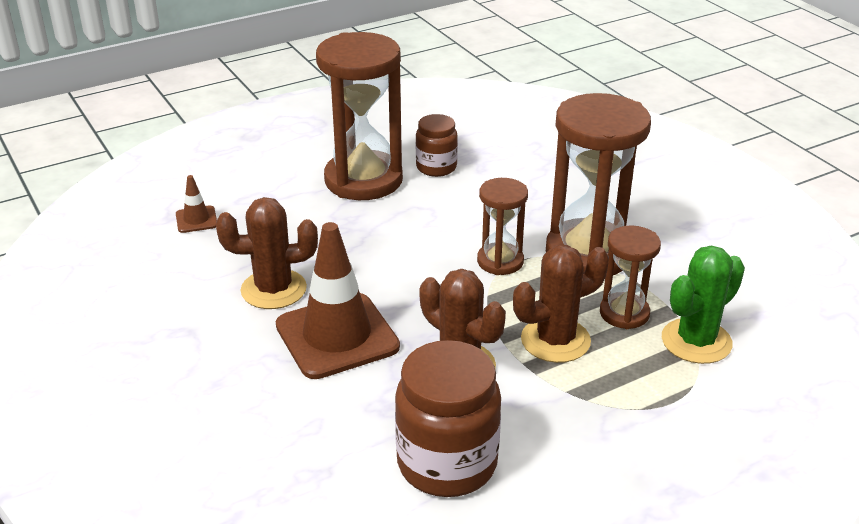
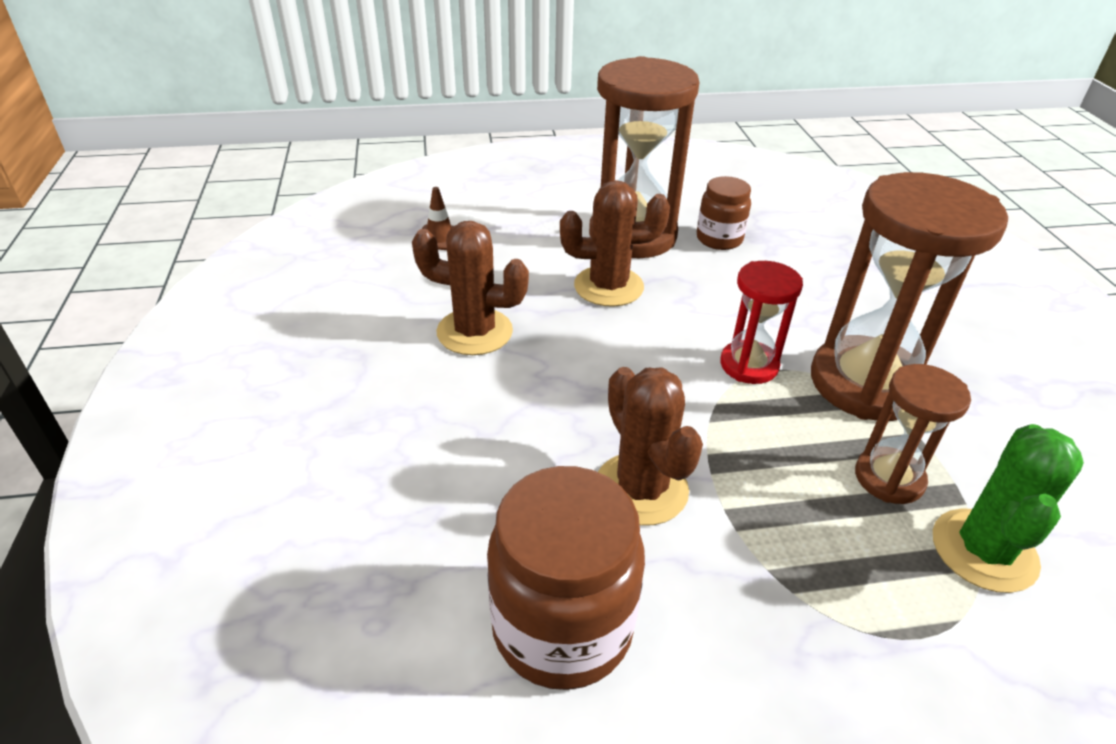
camera: 20 degrees right, 5 degrees up
brown traffic cone [276,222,400,379] -> none
brown hourglass [477,178,528,275] -> red hourglass [720,261,803,384]
brown cactus [513,245,609,363] -> brown cactus moved to [560,180,670,307]
green cactus [662,246,745,364] -> green cactus turned 45 degrees counterclockwise [933,424,1084,593]

